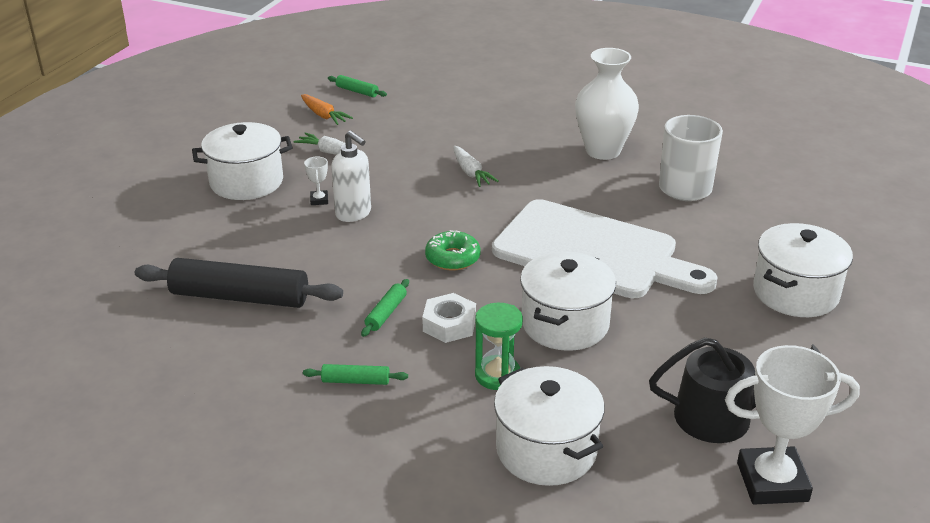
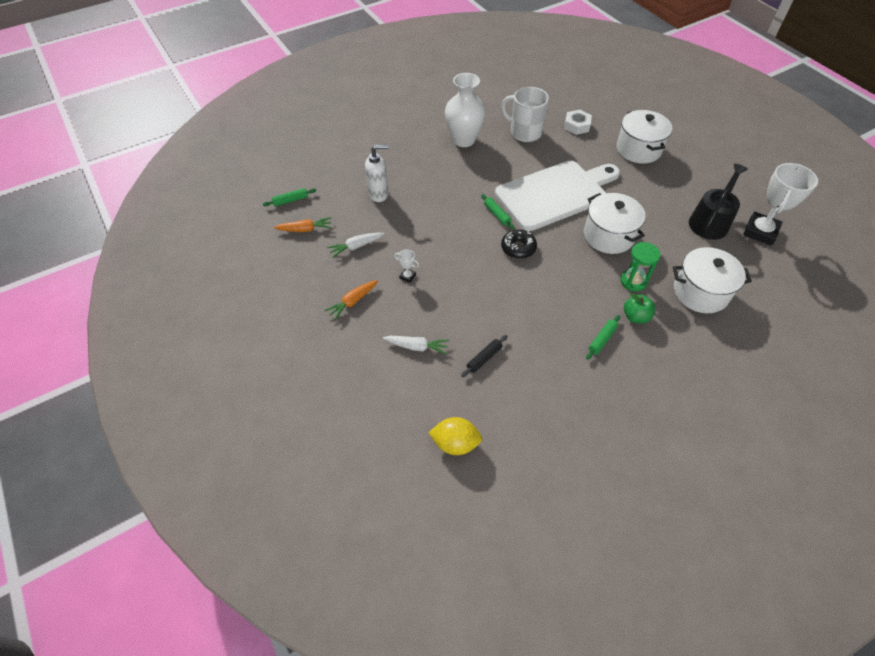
camera: 55 degrees left, 20 degrees up
black rolling pin [135,258,343,308] -> black rolling pin [461,335,508,377], size x0.45
white pot [192,122,293,200] -> orange carrot [324,280,378,320]
white soap dispenser [331,131,371,222] -> white soap dispenser moved to [365,145,389,202]
green rolling pin [361,279,409,337] -> green rolling pin moved to [481,194,514,229]
white nut [422,293,476,343] -> white nut moved to [564,110,592,135]
green donut [425,230,481,271] -> black donut [501,230,537,259]
white carrot [453,146,499,187] -> white carrot moved to [383,336,449,355]
none -> yellow lemon [428,417,482,455]
none -> green apple [624,293,655,324]

